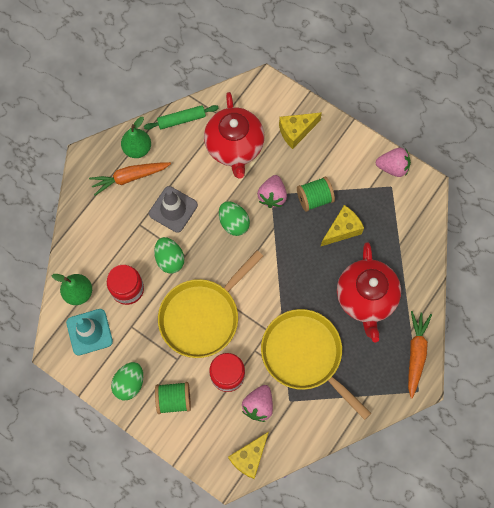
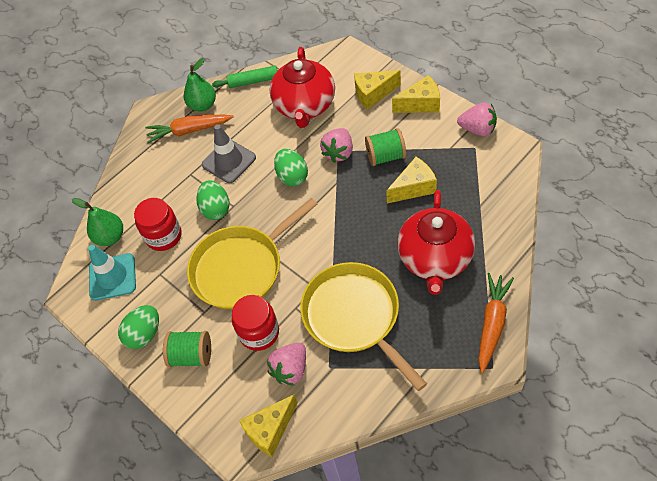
camera: 15 degrees right, 15 degrees down
none -> yellow cheese [392,75,440,113]

